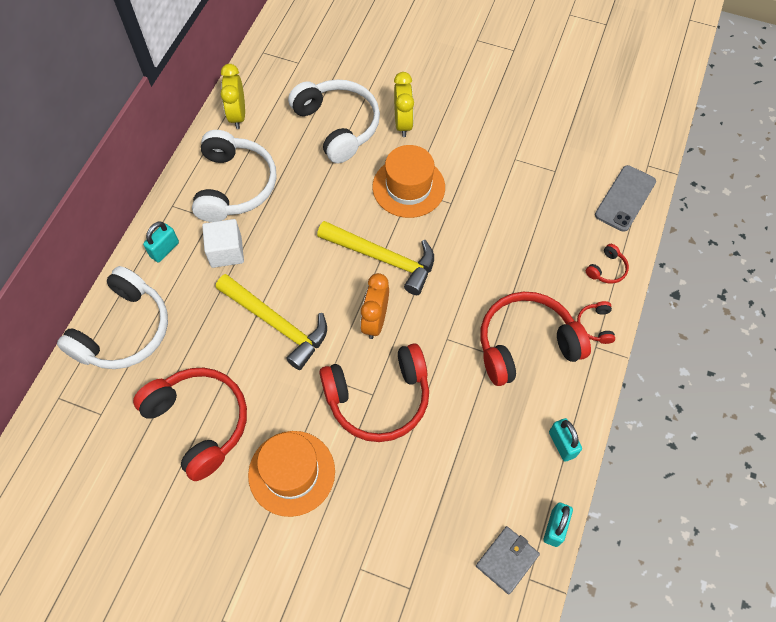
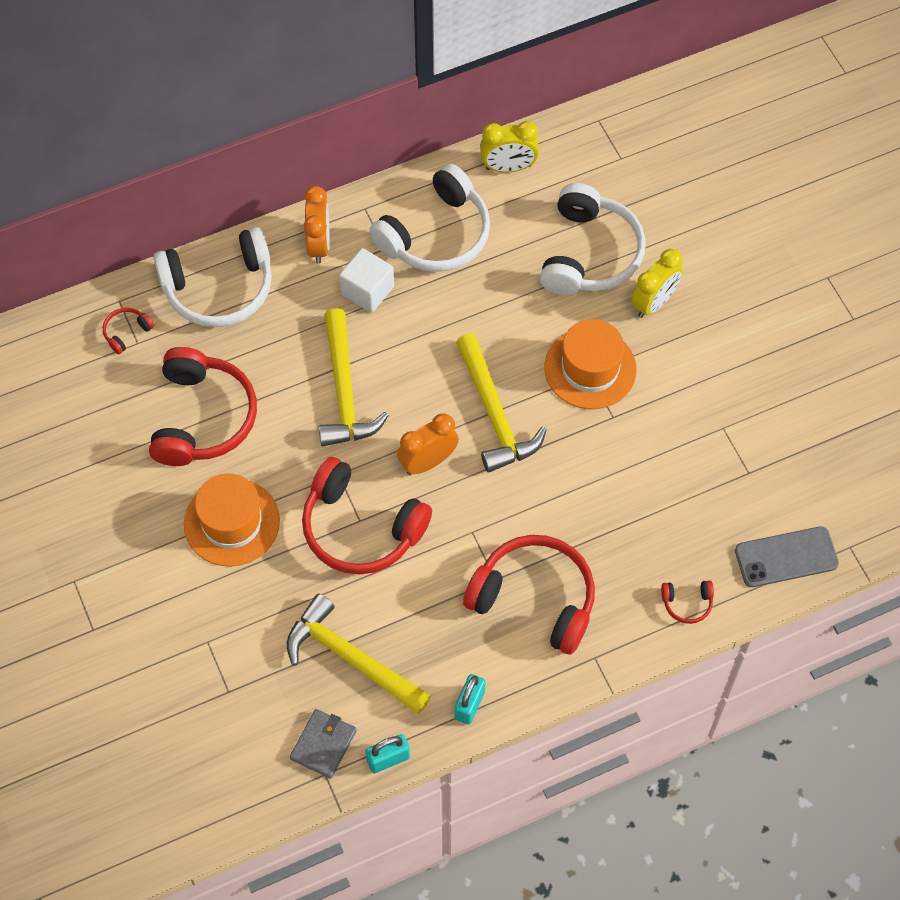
camera: 45 degrees right, 0 degrees up
turquoise padlock [143,221,179,262] -> orange clock [303,186,329,263]
yellow clock [221,64,245,129] -> yellow clock turned 135 degrees counterclockwise [480,121,539,173]
grey wallet [476,526,540,594] -> grey wallet turned 60 degrees counterclockwise [290,709,357,779]
red headphones [577,301,615,344] -> red headphones moved to [103,307,154,354]
none -> yellow hammer [287,593,431,714]

